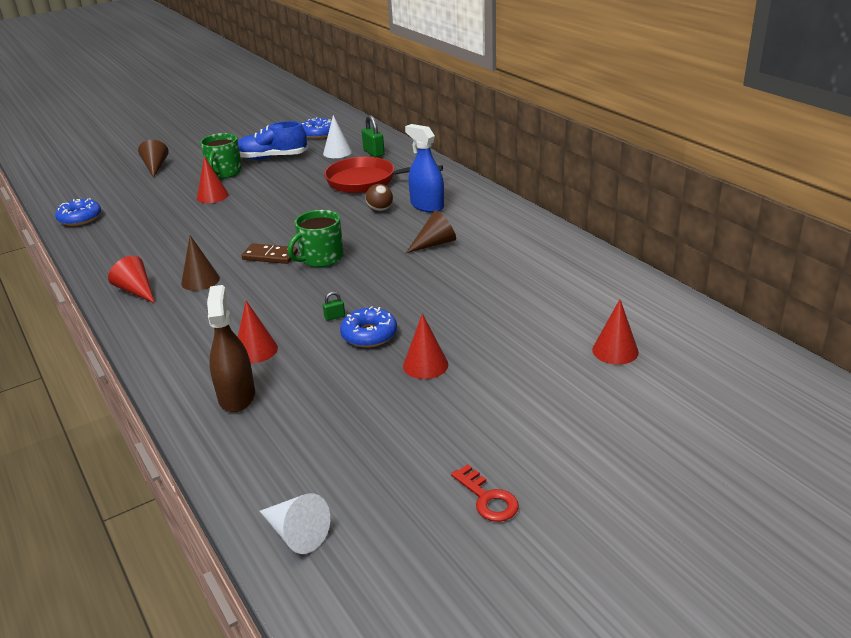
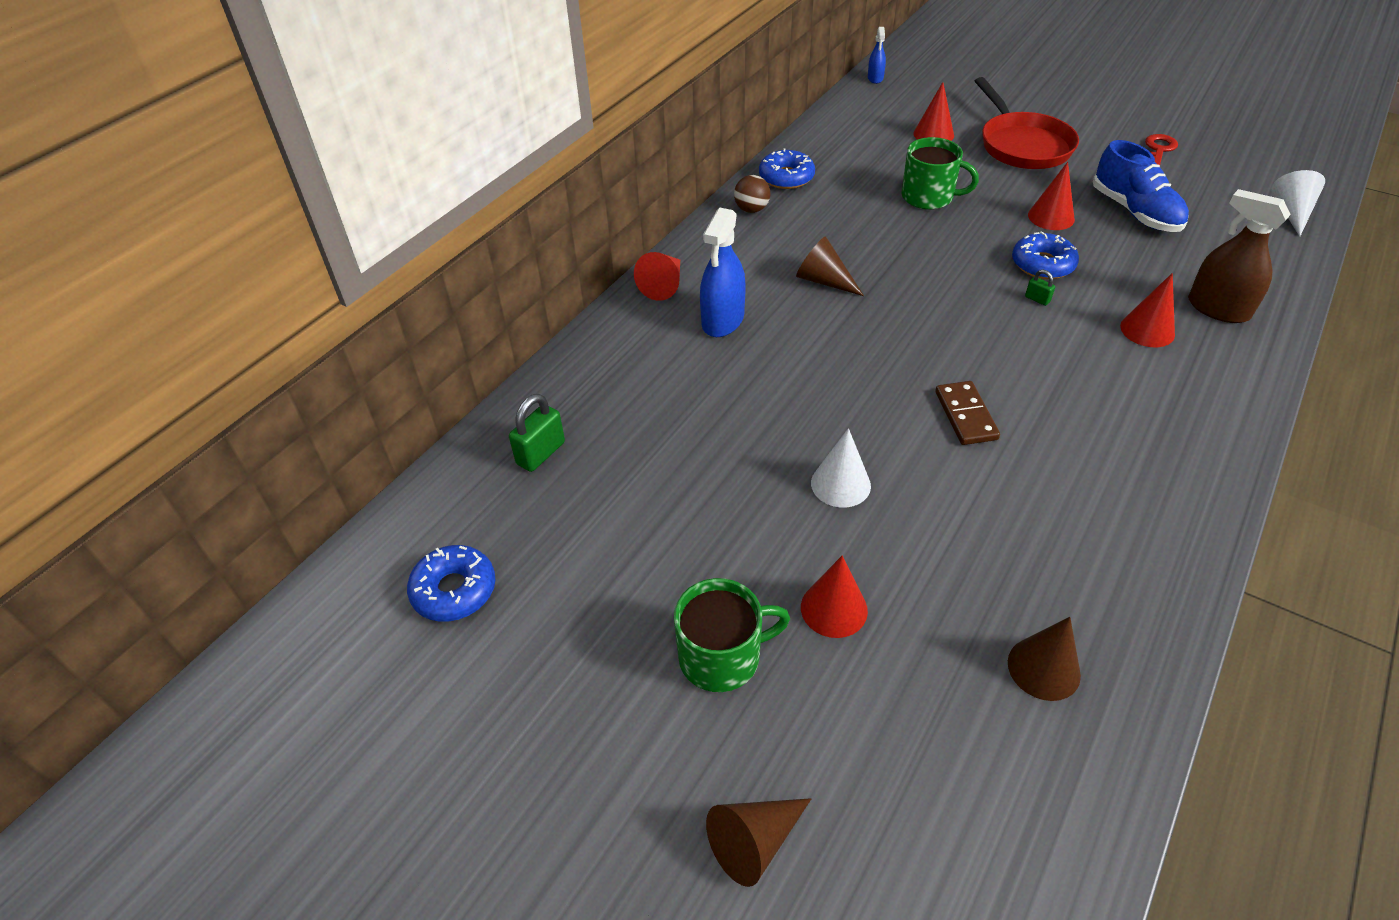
camera: 115 degrees left, 15 degrees up
blue donut [55,198,101,226] -> blue donut moved to [759,148,815,189]
red cone [108,256,155,303] -> red cone moved to [634,252,680,301]
brown cone [181,235,220,291] -> brown cone moved to [1008,617,1081,701]
brown spray bottle [207,285,255,412] -> brown spray bottle turned 75 degrees clockwise [1188,189,1291,323]
blue shoe [238,121,308,160] -> blue shoe moved to [1093,140,1189,232]
green mug [288,210,344,267] -> green mug moved to [901,137,979,210]
white cone [323,115,352,158] -> white cone moved to [811,428,871,508]
red pan [324,157,443,193] -> red pan moved to [975,77,1079,169]
brown ball [365,184,393,212] -> brown ball moved to [734,175,770,213]
none -> blue spray bottle [868,27,886,84]

